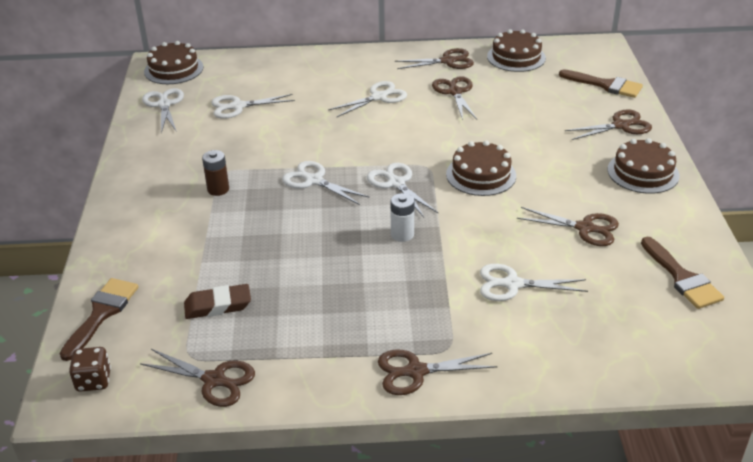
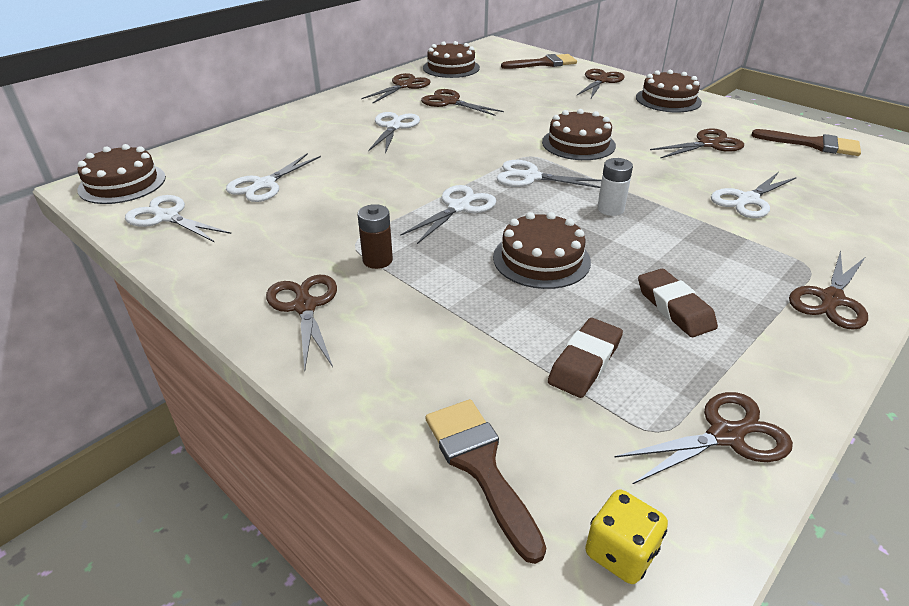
camera: 45 degrees left, 0 degrees up
brown dice [69,347,111,392] -> yellow dice [585,490,668,584]
white scissors [282,161,370,205] -> white scissors turned 135 degrees clockwise [400,185,496,244]
none -> brown scissors [266,275,337,371]
none -> brown cake [493,212,591,289]
none -> brown eraser [638,269,718,337]

